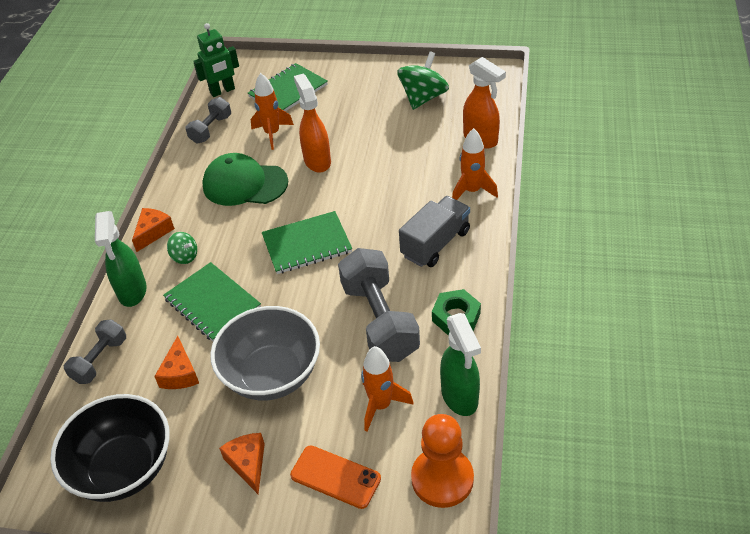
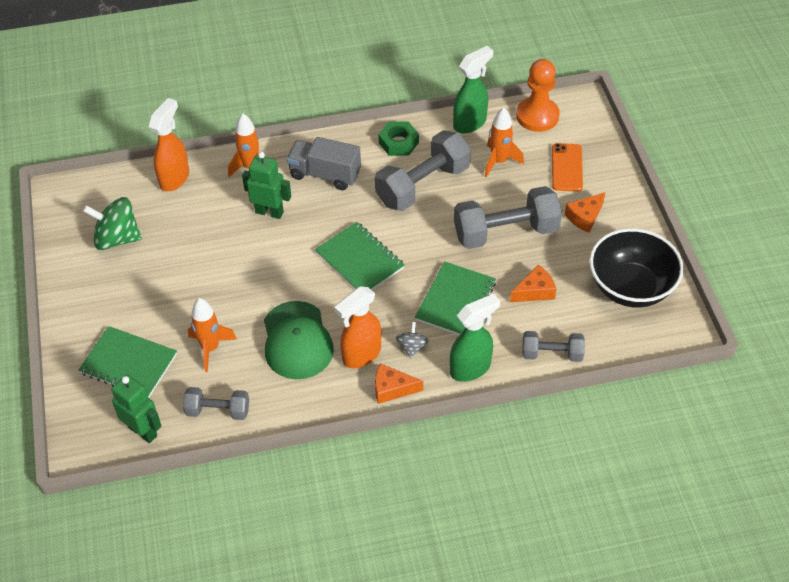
camera: 115 degrees left, 5 degrees up
green spinning top [167,232,197,264] -> grey spinning top [396,322,429,358]
grey bowl [210,306,320,401] -> grey dumbbell [454,186,562,249]
orange spray bottle [294,74,331,173] -> orange spray bottle moved to [334,286,381,368]
none -> green robot [242,152,291,219]

